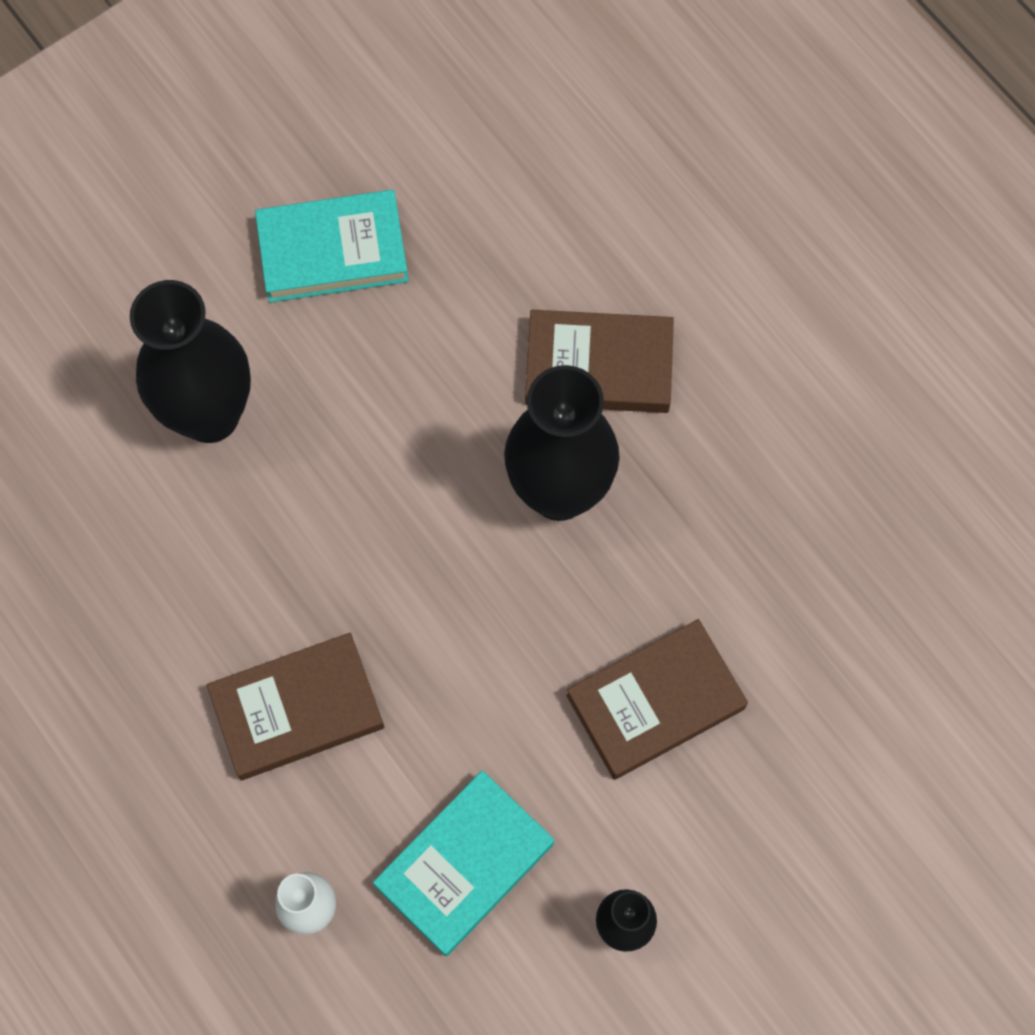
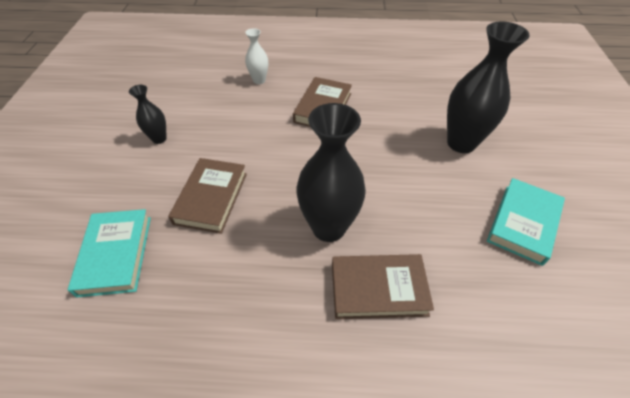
camera: 130 degrees right, 20 degrees down
turquoise book [373,770,554,956] -> turquoise book moved to [68,209,151,297]
brown book [525,310,674,413] -> brown book turned 45 degrees clockwise [332,254,434,319]

